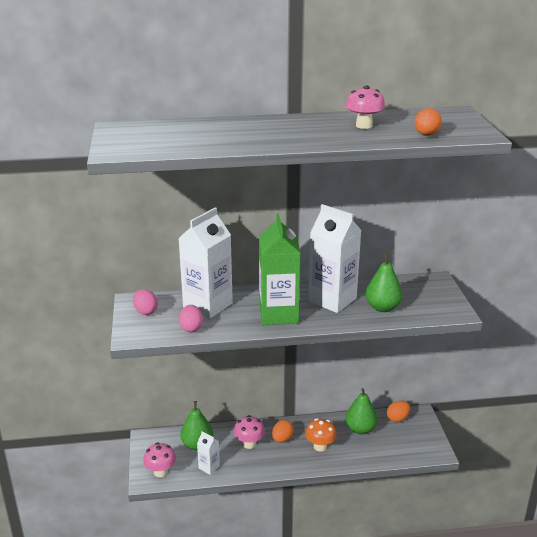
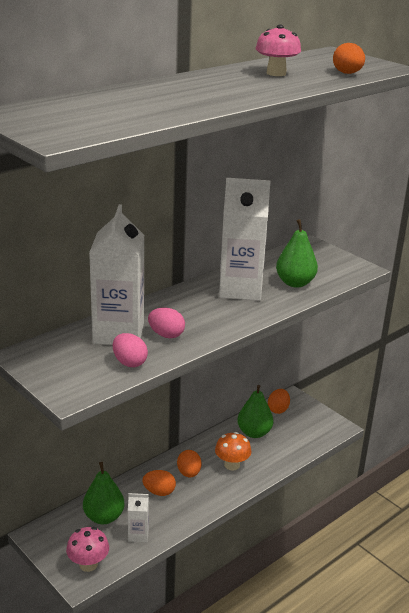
camera: 35 degrees left, 0 degrees up
pink egg [133,289,158,315] -> pink egg moved to [148,308,185,338]
pink mushroom [234,415,265,449] -> orange egg [142,470,176,496]
green carton [259,214,301,325] -> none

